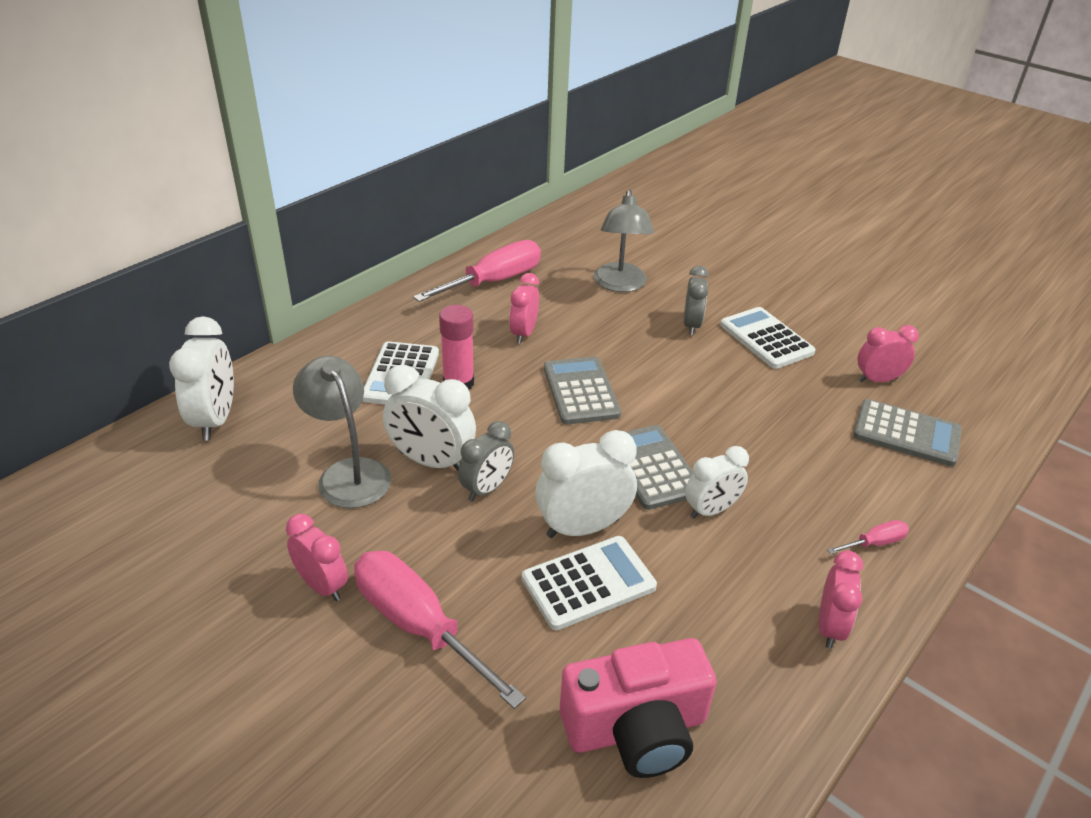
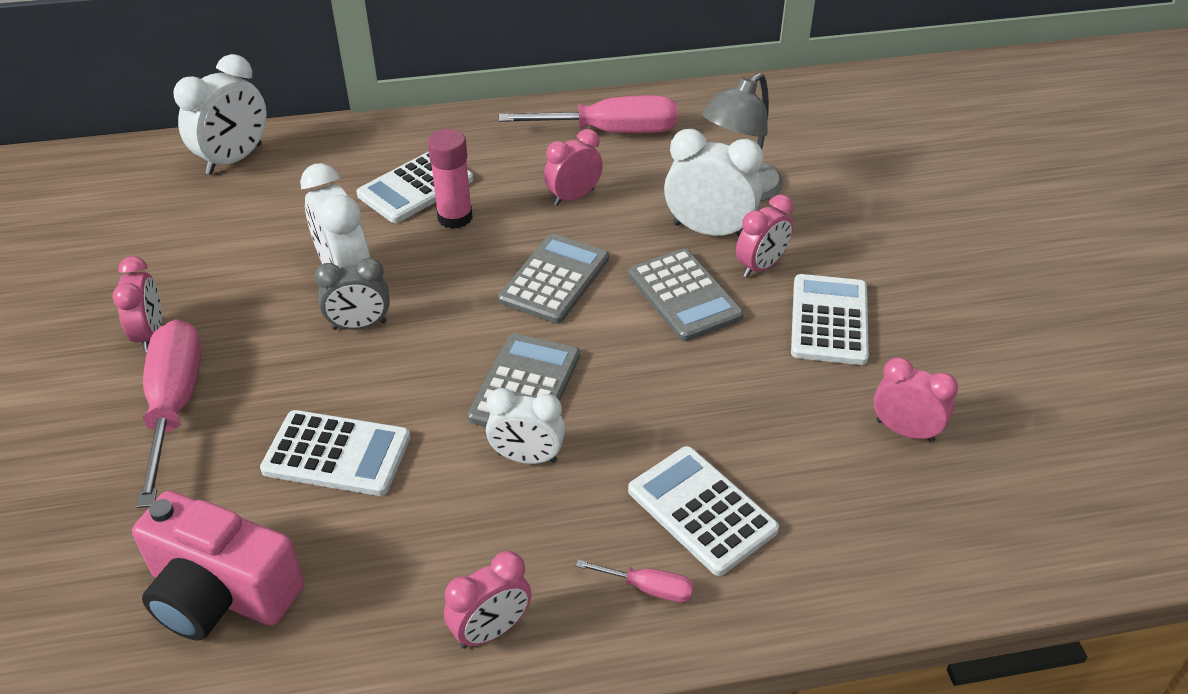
camera: 40 degrees right, 5 degrees up
grey lamp [293,356,391,508] -> none
white clock [535,430,637,538] -> white clock moved to [664,129,764,236]
grey clock [684,266,709,335] -> pink clock [736,194,793,277]
grey calculator [853,399,962,466] -> grey calculator moved to [628,249,744,341]
none -> white calculator [628,446,779,576]

